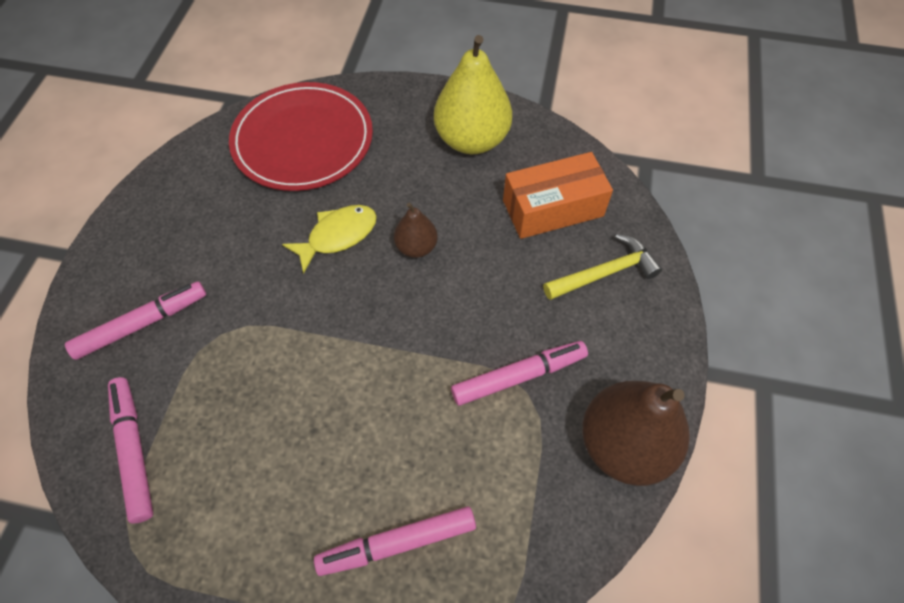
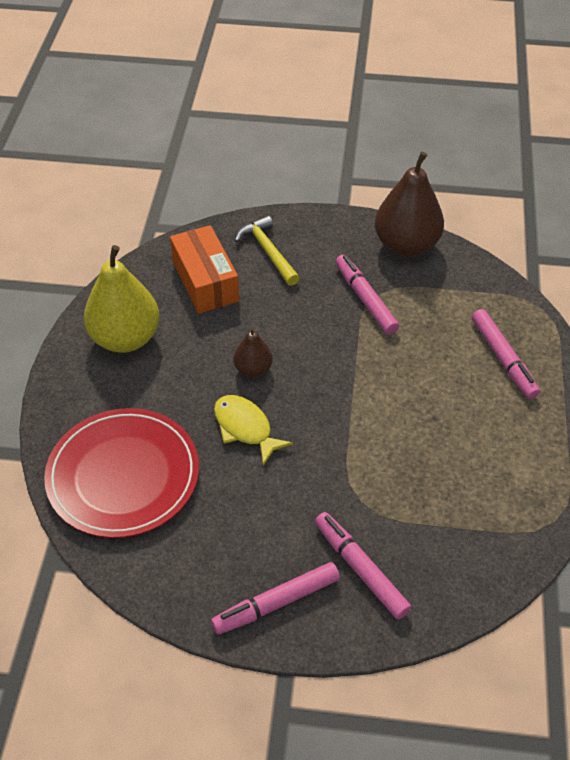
camera: 95 degrees left, 10 degrees down
pink marker [108,377,153,524] -> pink marker moved to [211,562,340,635]

